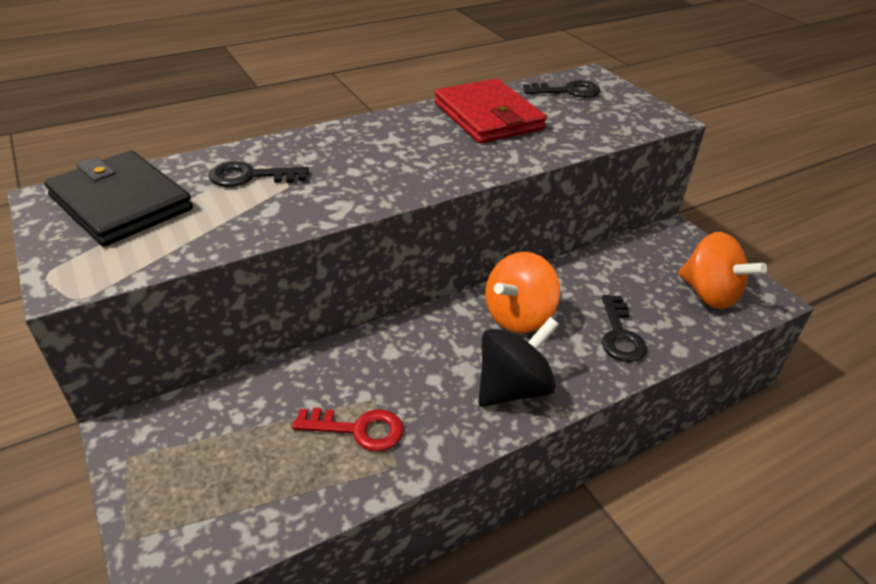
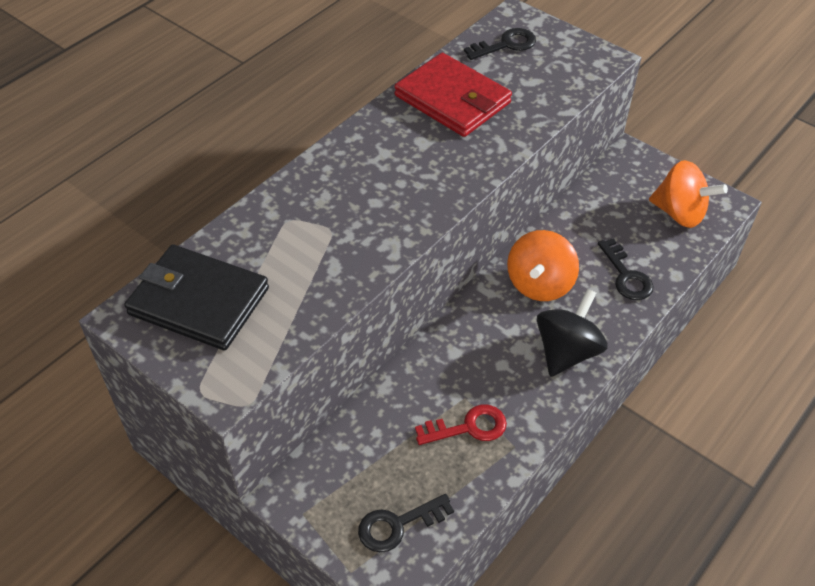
camera: 20 degrees left, 10 degrees up
black key [209,161,309,187] -> black key moved to [358,494,454,552]

